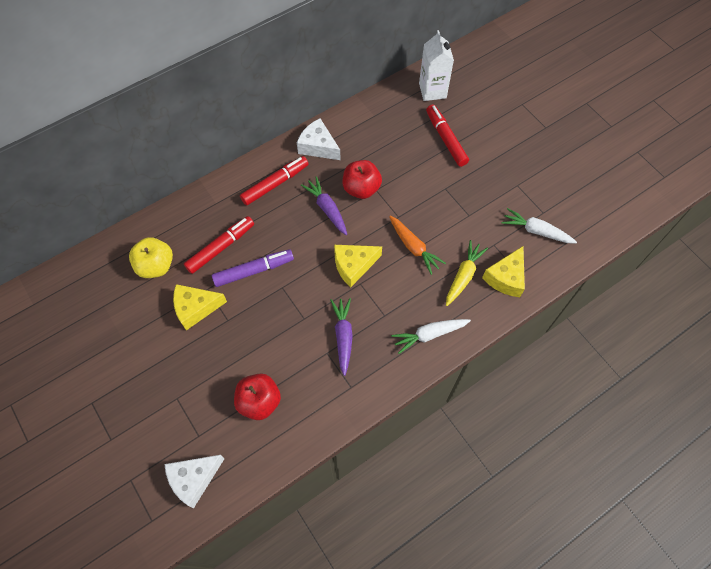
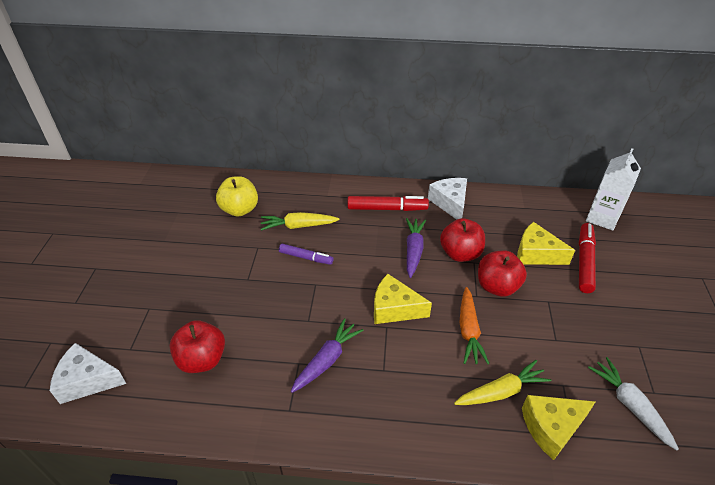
camera: 40 degrees right, 20 degrees down
yellow cheese [173,284,227,330] -> yellow cheese moved to [517,222,575,265]
red marker [184,216,254,274] -> yellow carrot [261,212,339,231]
purple marker [212,249,294,287] -> purple marker [279,244,333,265], size x0.64
white carrot [391,319,471,354] -> none
none -> red apple [478,251,527,297]

